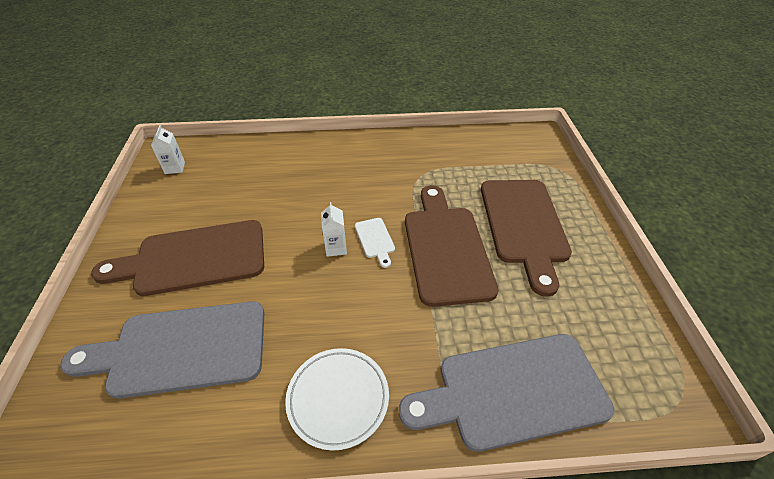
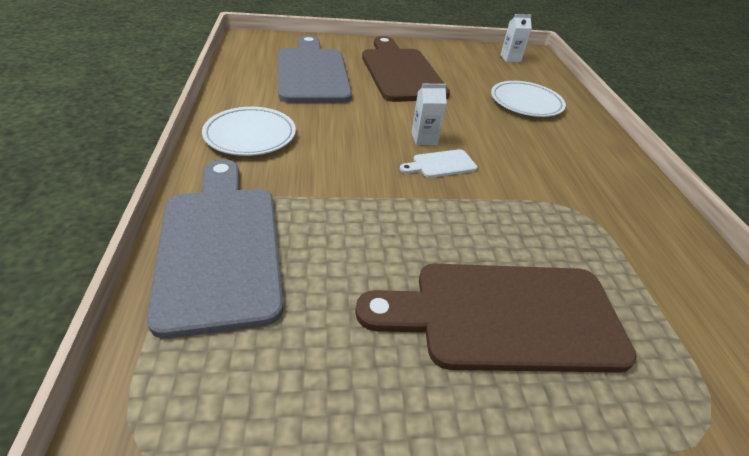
camera: 85 degrees right, 5 degrees down
brown cutting board [405,185,499,307] -> none
none -> white plate [491,81,566,117]

